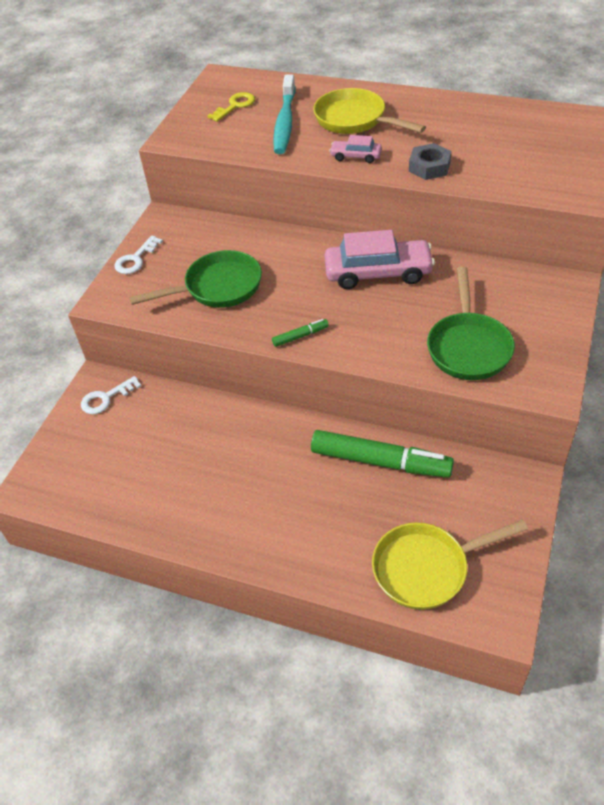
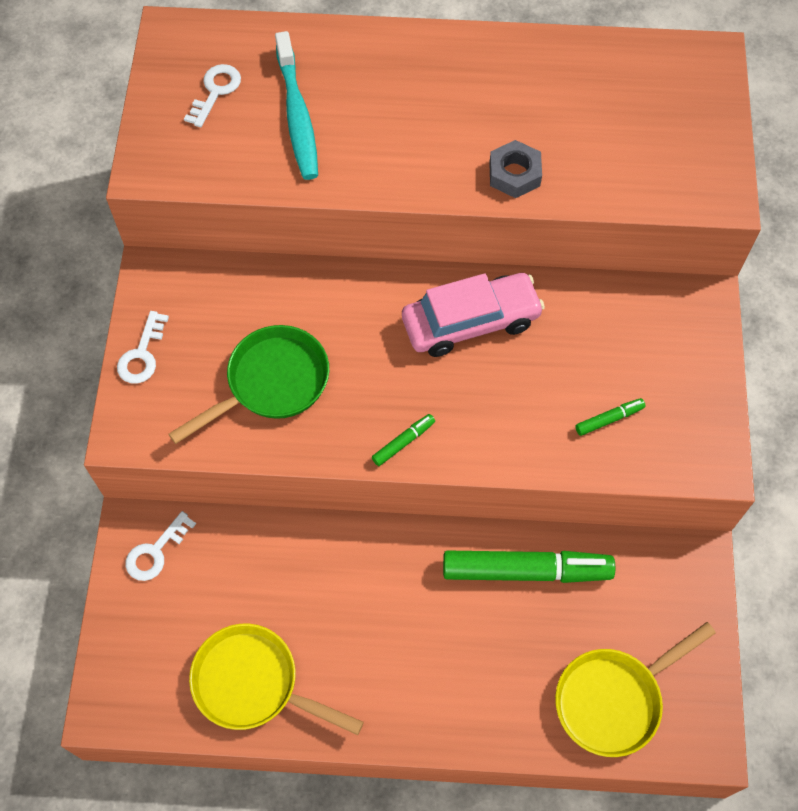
camera: 20 degrees left, 15 degrees up
yellow key [207,92,255,122] -> white key [184,64,241,127]
yellow pan [313,88,426,134] -> yellow pan moved to [189,624,364,735]
pink car [329,135,382,163] -> none
green pan [427,267,515,380] -> green marker [575,398,646,436]

